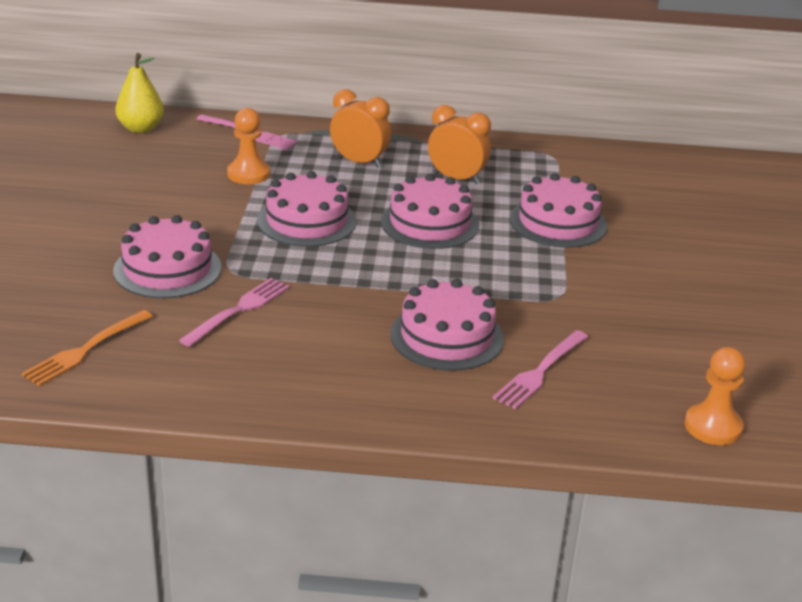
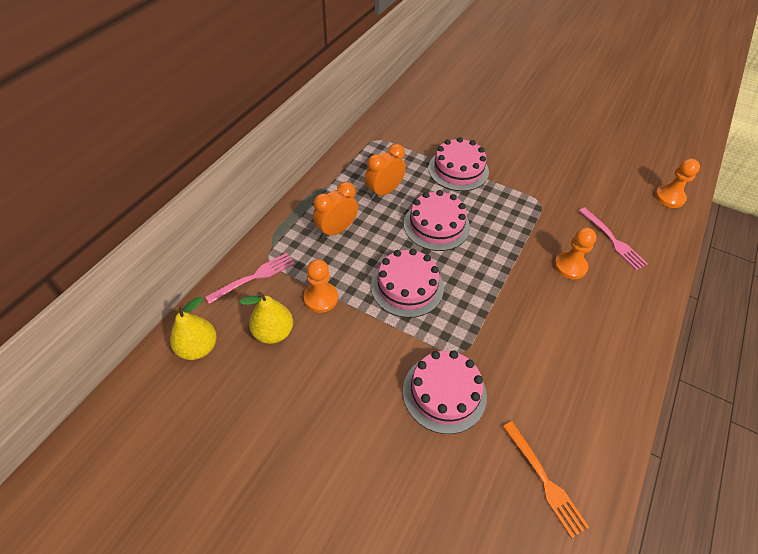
camera: 65 degrees left, 20 degrees up
pink fork [179,278,290,347] -> none
pink cake [390,279,504,371] -> orange pawn [554,227,596,279]
none -> yellow pear [239,291,293,344]

